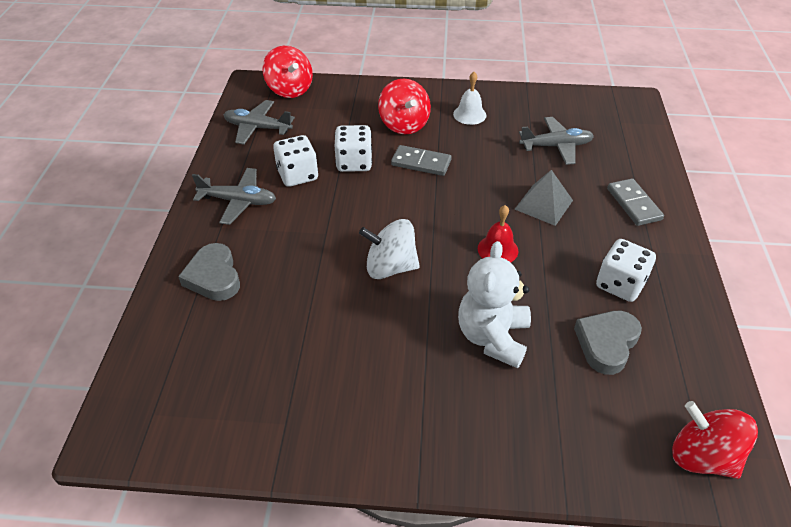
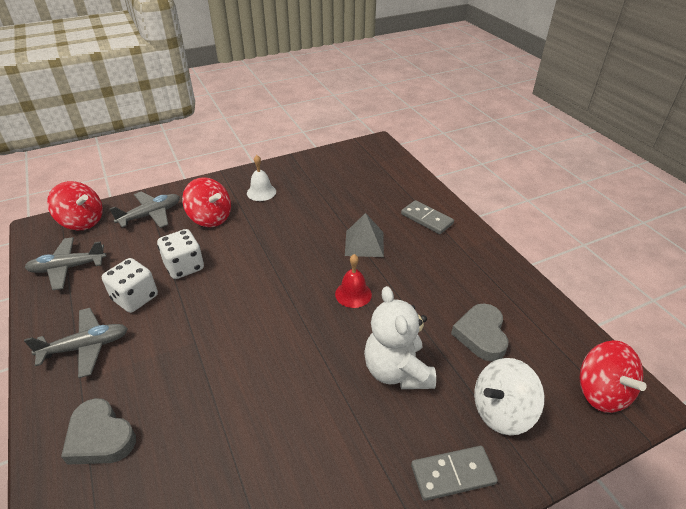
camera: 30 degrees left, 5 degrees down
white spinning top [359,219,420,279] -> white spinning top moved to [474,358,544,435]
grey domino [391,145,452,176] -> grey domino moved to [411,446,498,501]
grey plane [519,117,594,165] -> grey plane moved to [110,191,180,228]
white dice [596,239,656,302] -> none
red spinning top [672,401,758,479] -> red spinning top turned 120 degrees counterclockwise [580,340,647,413]

